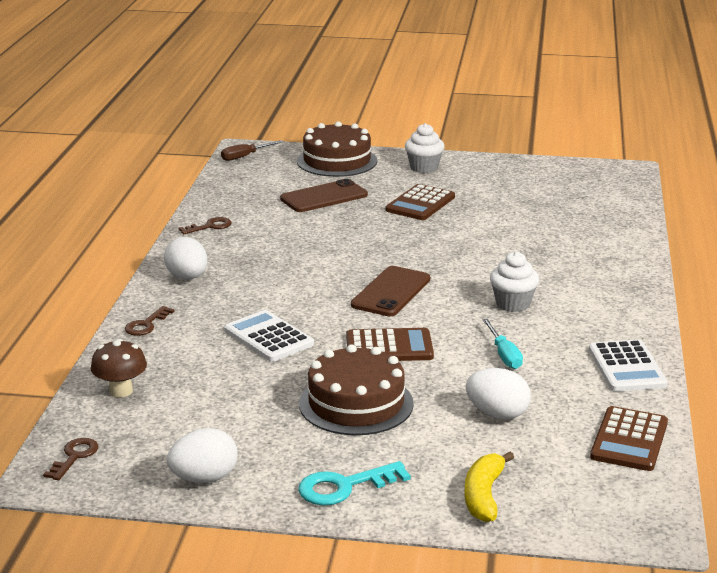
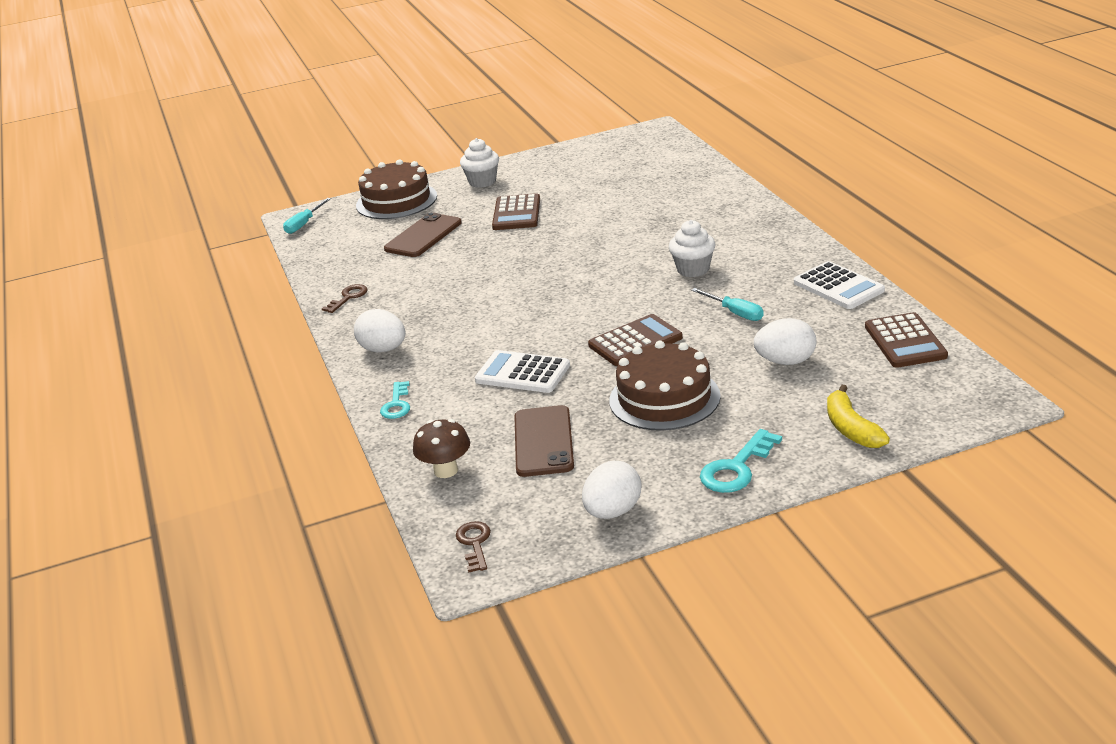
camera: 25 degrees left, 5 degrees up
brown key [125,306,175,336] -> turquoise key [380,381,410,419]
brown screwdriver [221,140,284,161] -> turquoise screwdriver [283,198,331,234]
brown phone [351,266,430,316] -> brown phone moved to [514,405,574,477]

